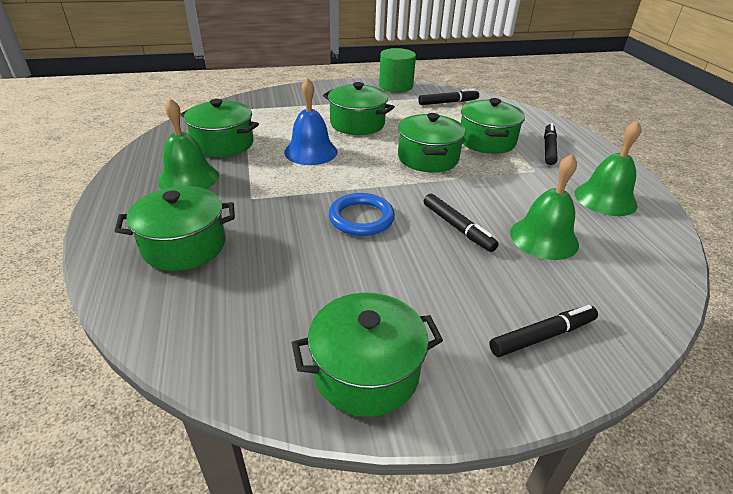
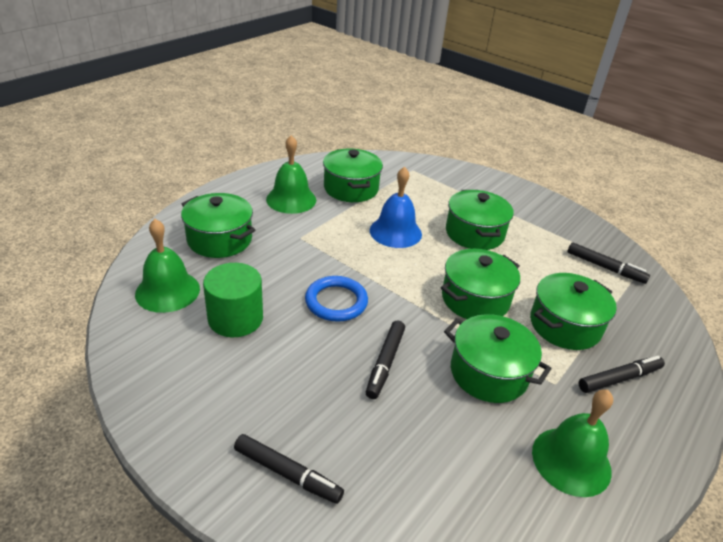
camera: 50 degrees right, 0 degrees up
green pot [292,292,443,417] -> green pot moved to [444,314,552,403]
green cylinder [379,48,416,92] -> green cylinder moved to [203,263,263,337]
green bell [510,154,579,260] -> green bell moved to [135,219,200,313]

